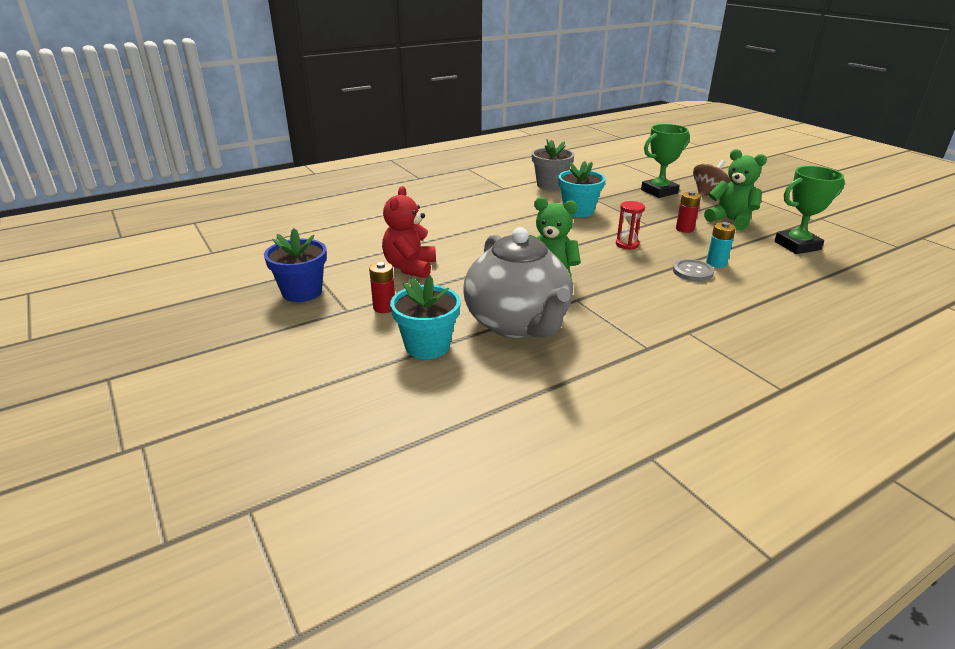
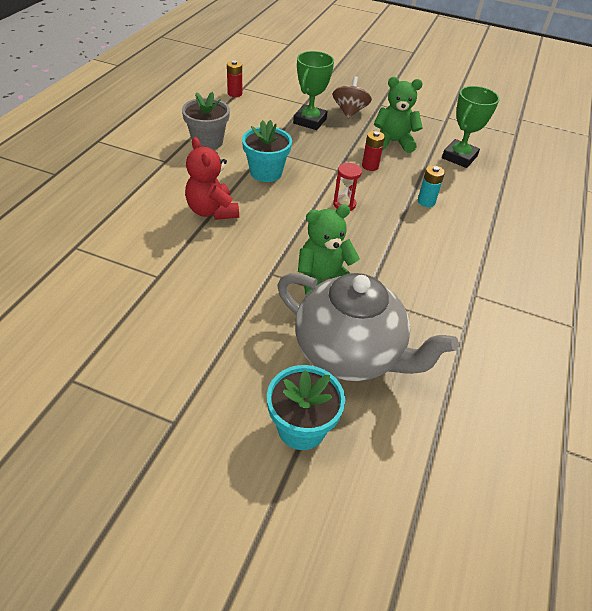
camera: 40 degrees left, 15 degrees up
blue flower pot [264,228,327,302] -> none
red battery [369,262,395,313] -> red battery moved to [227,60,242,97]
red teddy bear [382,186,436,278] -> red teddy bear moved to [185,137,239,220]
grey button [673,259,714,281] -> none

